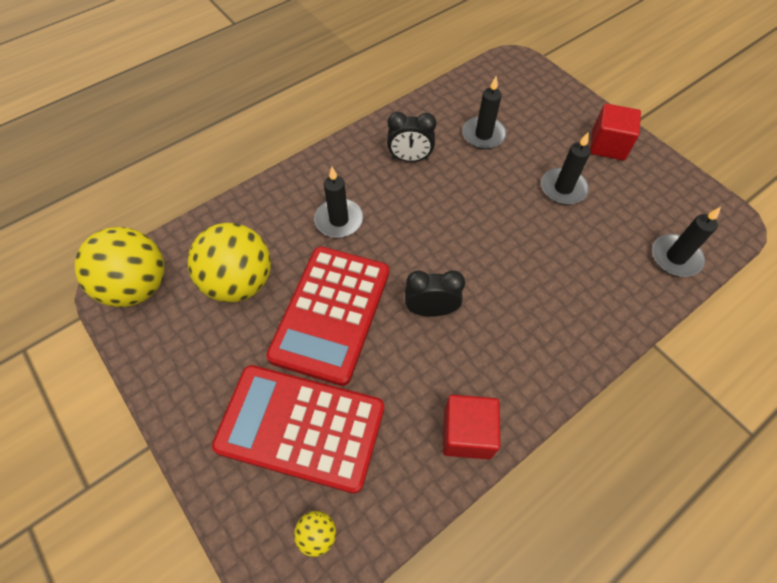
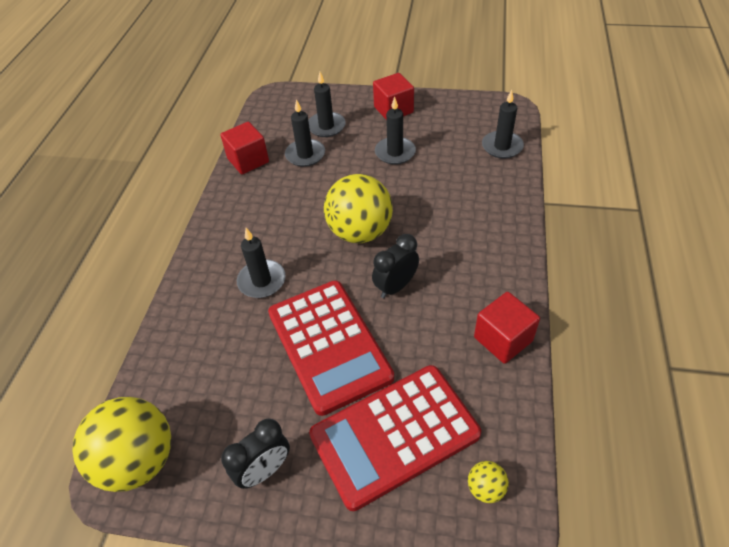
camera: 40 degrees left, 10 degrees down
yellow ball [188,223,271,302] -> yellow ball moved to [324,174,393,243]
black clock [387,112,436,162] -> black clock moved to [221,419,290,489]
none -> red cube [220,122,269,174]
none -> black candle [308,72,346,137]

